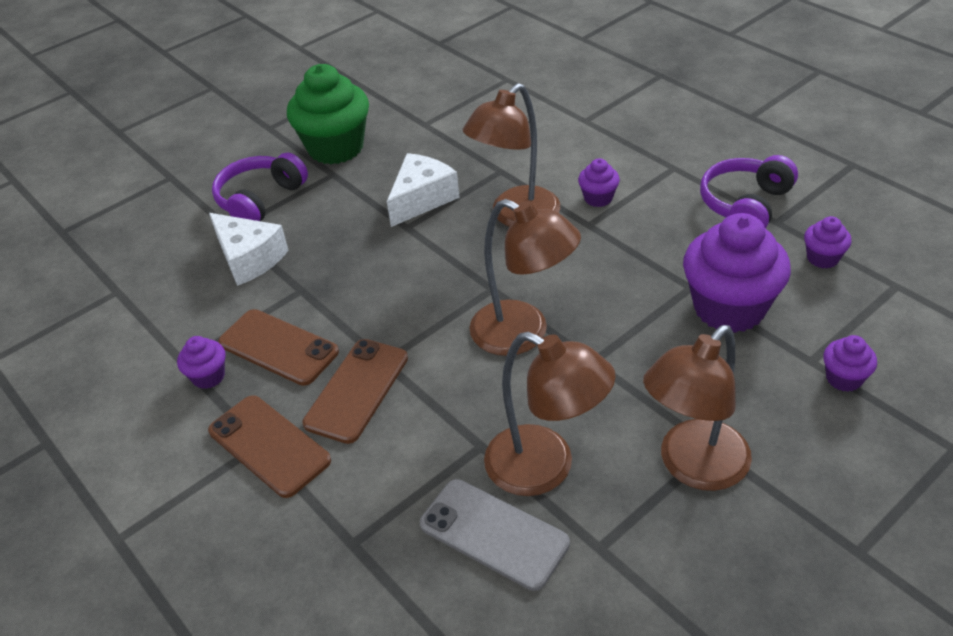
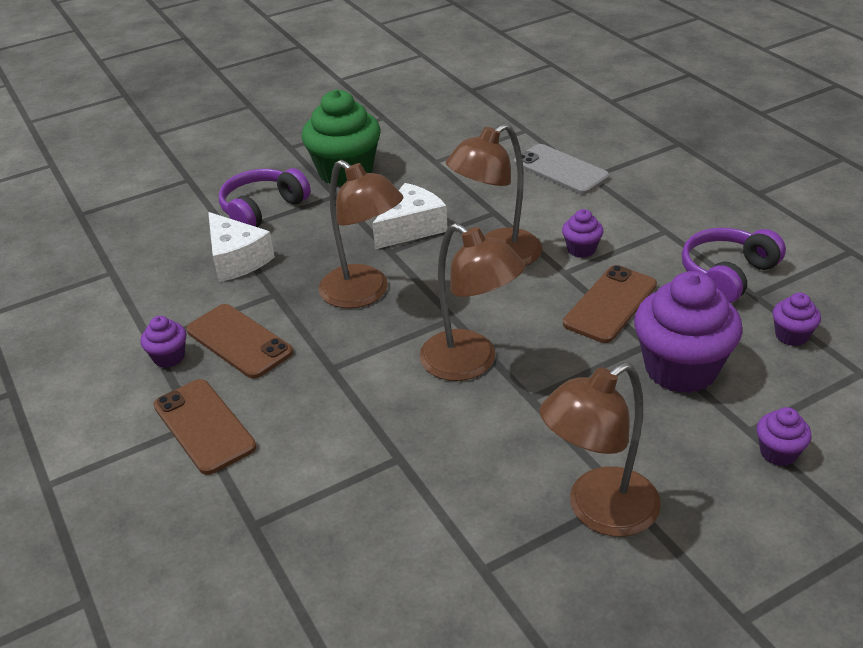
camera: 10 degrees right, 5 degrees down
brown phone [303,339,408,444] -> brown phone moved to [563,265,657,343]
grey phone [420,479,570,591] -> grey phone moved to [514,144,609,194]
brown lamp [484,332,616,496] -> brown lamp moved to [318,160,403,308]

